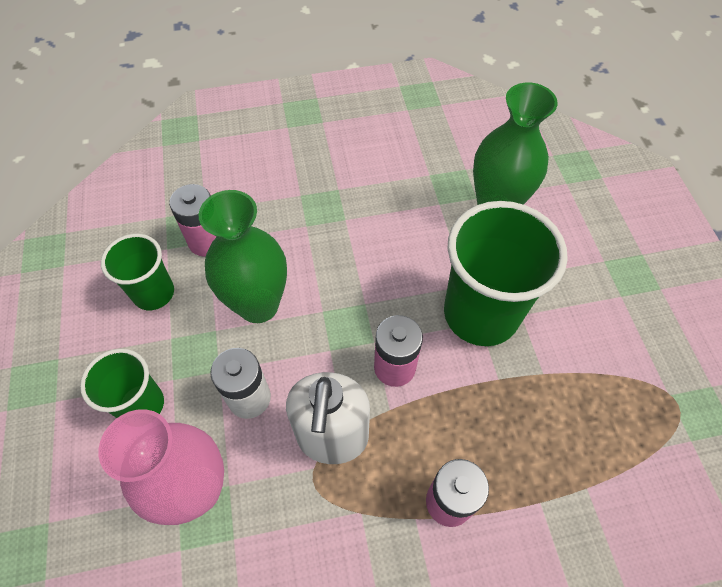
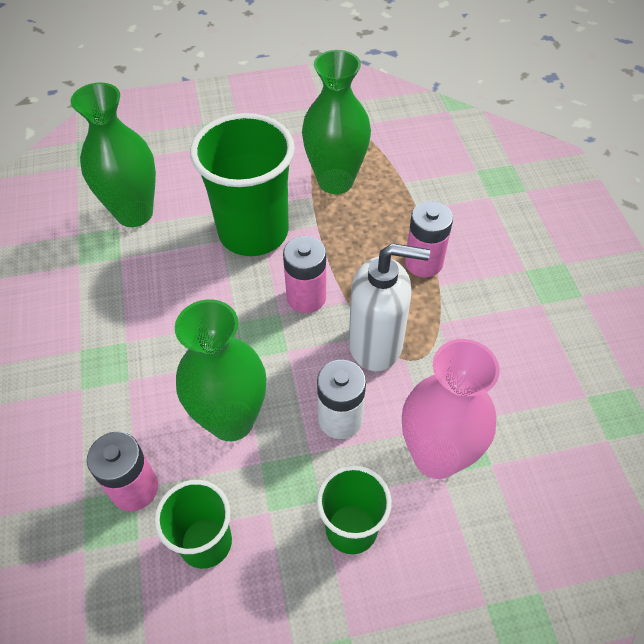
camera: 90 degrees left, 5 degrees down
none -> green vase [302,50,371,194]

